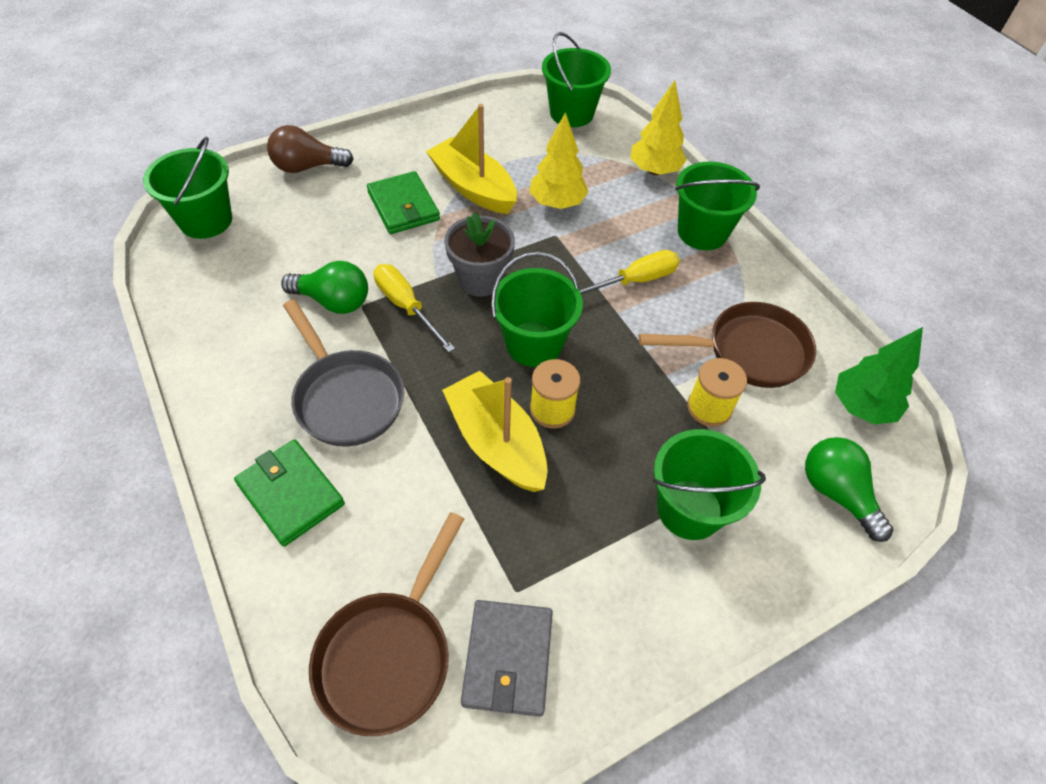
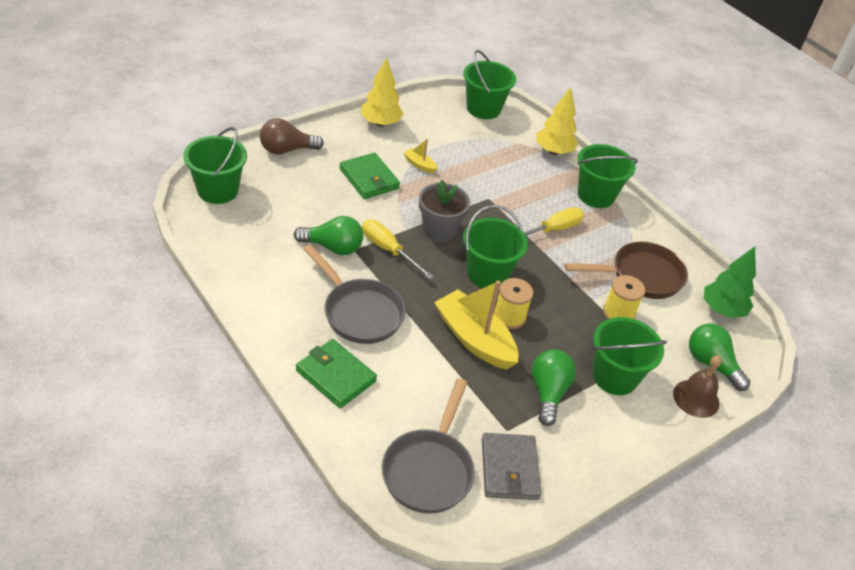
camera: 10 degrees left, 10 degrees down
brown pan [309,512,464,736] -> grey pan [382,378,475,514]
yellow boat [426,104,517,214] -> yellow boat [404,139,437,173], size x0.45
yellow tree [529,112,588,209] -> yellow tree moved to [361,57,403,127]
none -> green light bulb [532,349,576,426]
none -> brown bell [673,356,722,418]

